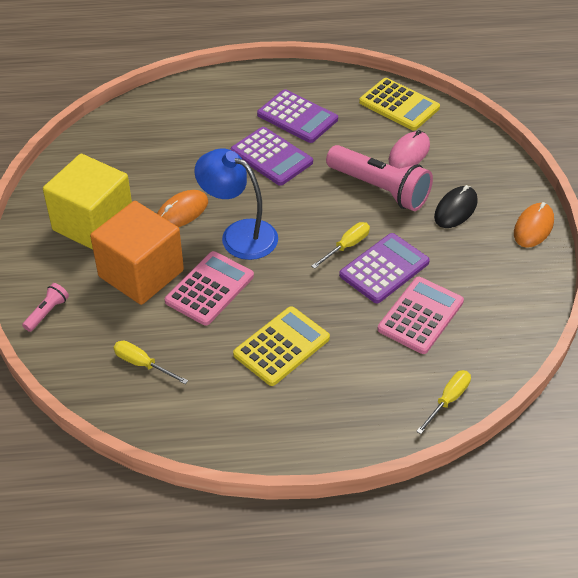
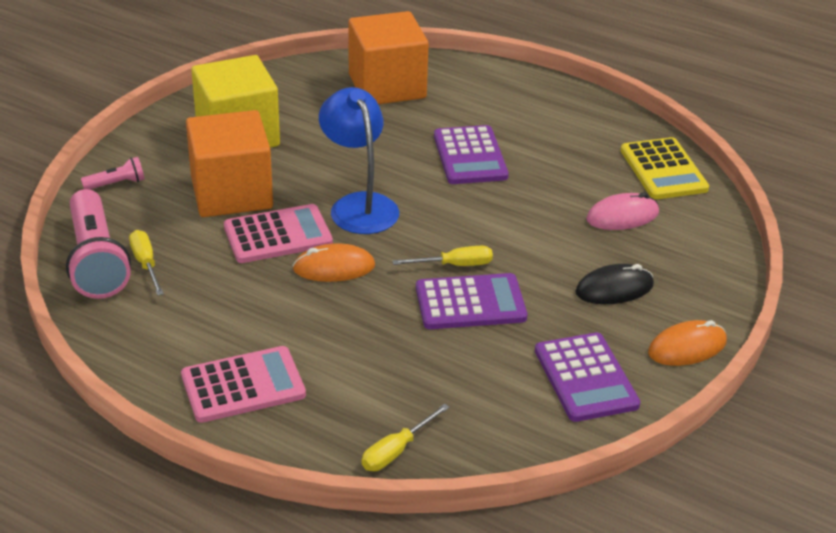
camera: 35 degrees right, 10 degrees down
orange mouse [157,190,208,227] -> orange mouse moved to [293,244,375,282]
yellow calculator [233,306,330,386] -> none
purple calculator [257,89,338,143] -> purple calculator moved to [535,332,640,422]
pink flashlight [326,145,433,211] -> pink flashlight moved to [66,189,131,299]
pink calculator [377,277,464,354] -> pink calculator moved to [181,346,306,423]
yellow screwdriver [416,370,471,434] -> yellow screwdriver turned 150 degrees clockwise [362,404,450,471]
none -> orange cube [348,11,429,104]

